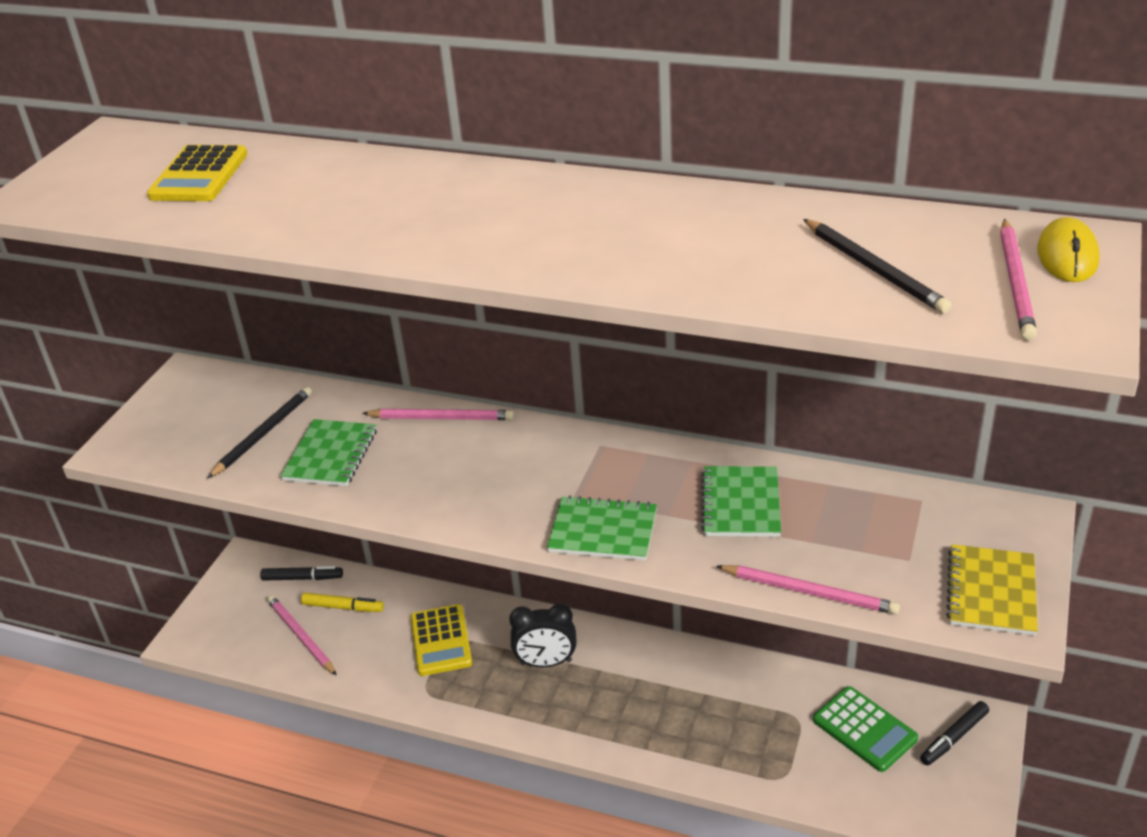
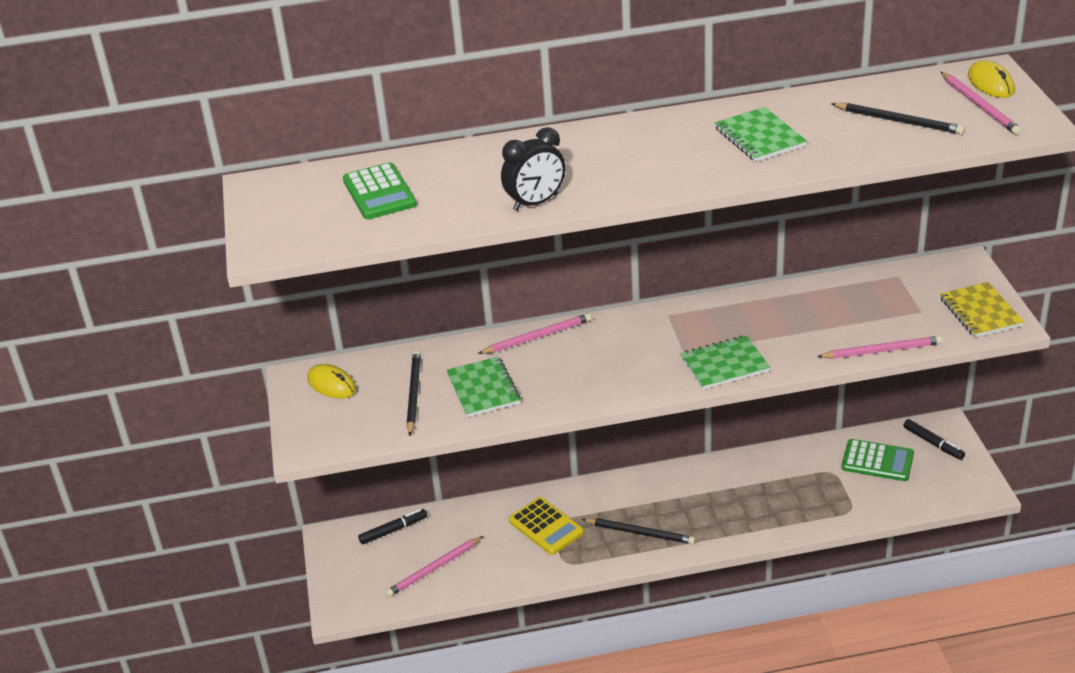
camera: 30 degrees left, 0 degrees up
yellow calculator [147,145,248,201] -> green calculator [343,162,417,219]
pink pencil [267,595,337,676] -> pink pencil turned 60 degrees counterclockwise [385,536,483,597]
yellow marker [301,593,384,612] -> none
black clock [509,604,576,667] -> black clock moved to [501,127,565,211]
green notebook [701,466,781,537] -> green notebook moved to [715,107,807,162]
black marker [920,701,989,765] -> black marker turned 60 degrees counterclockwise [903,419,965,460]
none -> yellow mouse [307,364,356,399]
none -> black pencil [582,518,695,544]

